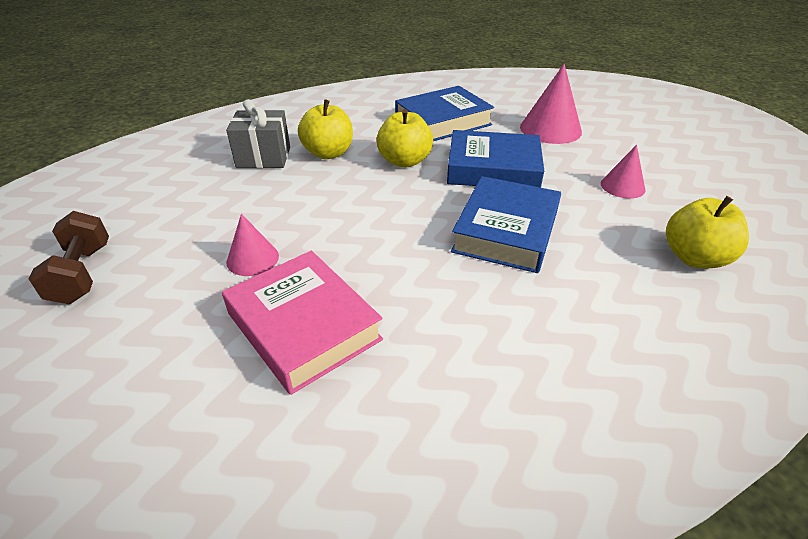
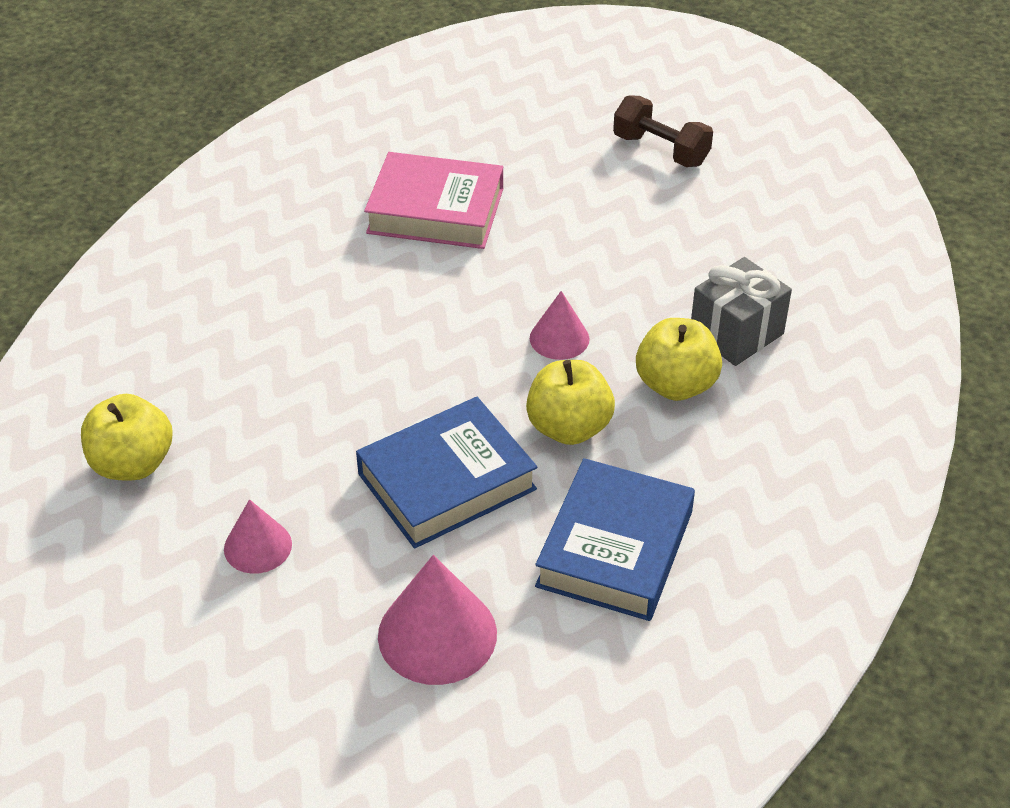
camera: 140 degrees right, 5 degrees up
pink cone [226,214,279,276] -> pink cone moved to [530,291,590,360]
blue book [451,176,561,273] -> none

